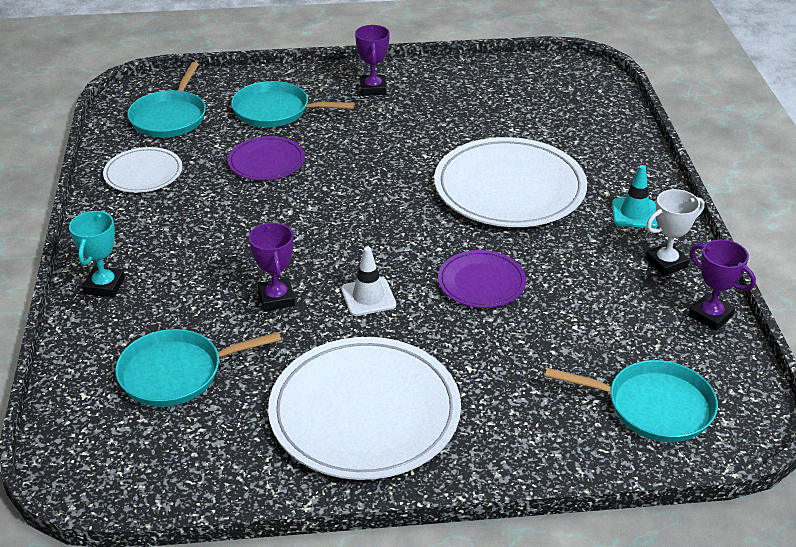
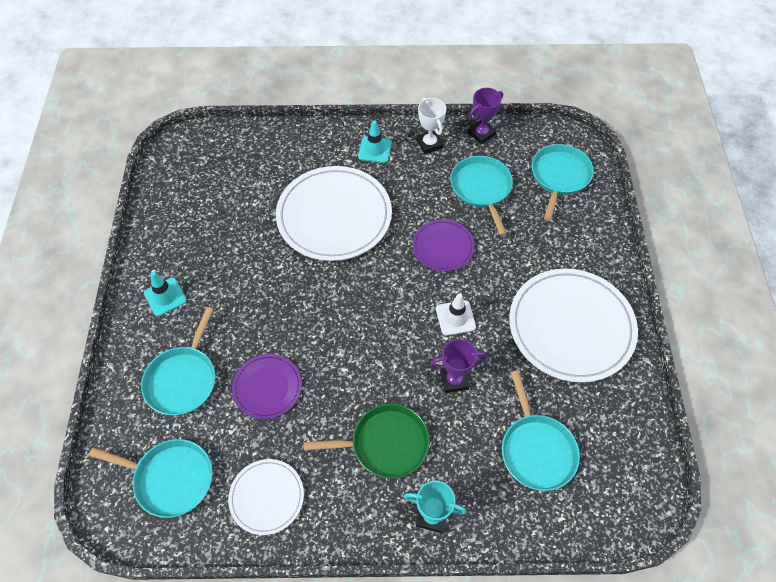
camera: 85 degrees left, 20 degrees up
purple trophy [355,25,390,96] -> turquoise traffic cone [144,272,187,316]
none -> green pan [304,404,430,478]
none -> turquoise pan [450,156,513,236]

